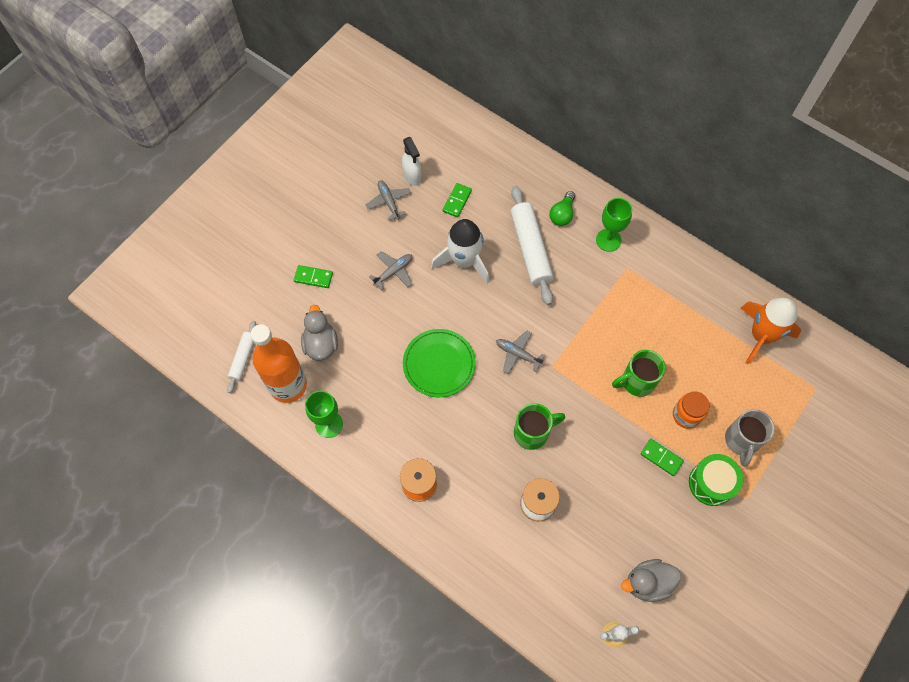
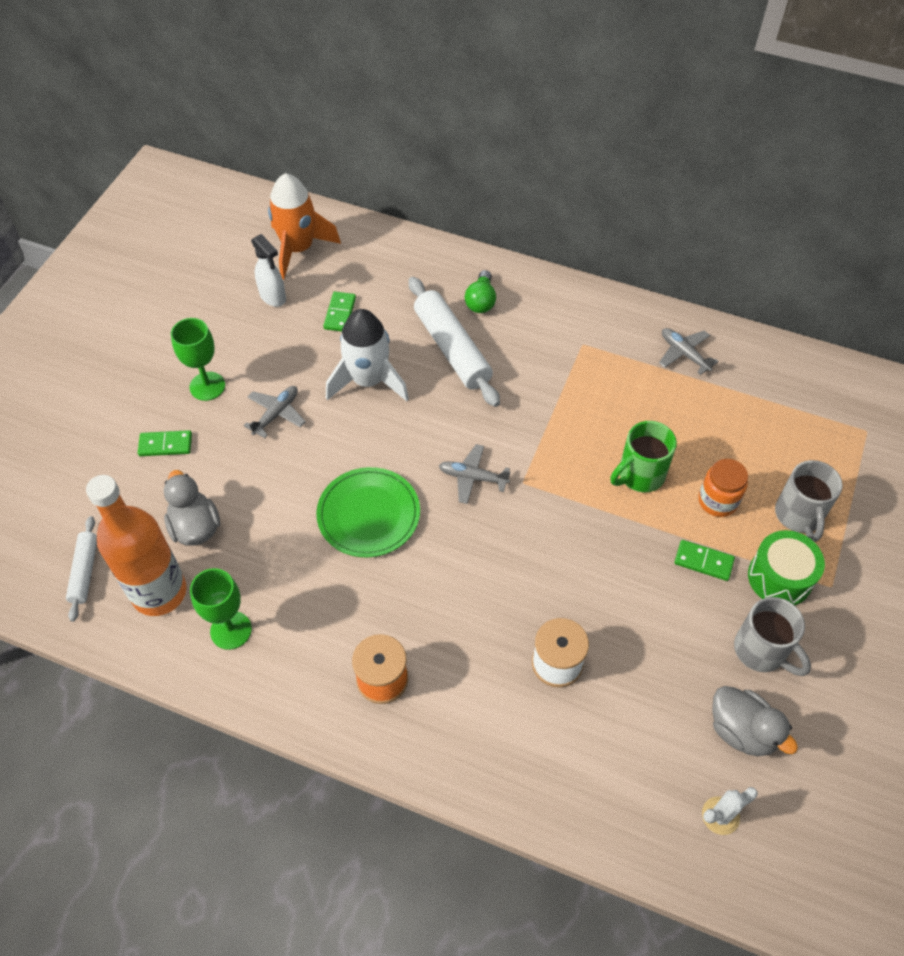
camera: 15 degrees left, 10 degrees down
grey plane [366,180,411,221] -> grey plane moved to [659,328,719,375]
green mug [514,403,565,450] -> none
green goblet [596,198,632,252] -> green goblet moved to [171,318,225,401]
grey duck [621,559,681,602] -> grey duck turned 105 degrees counterclockwise [712,686,798,756]
orange rocket [741,298,801,364] -> orange rocket moved to [268,173,341,280]
none -> grey mug [734,597,811,676]

